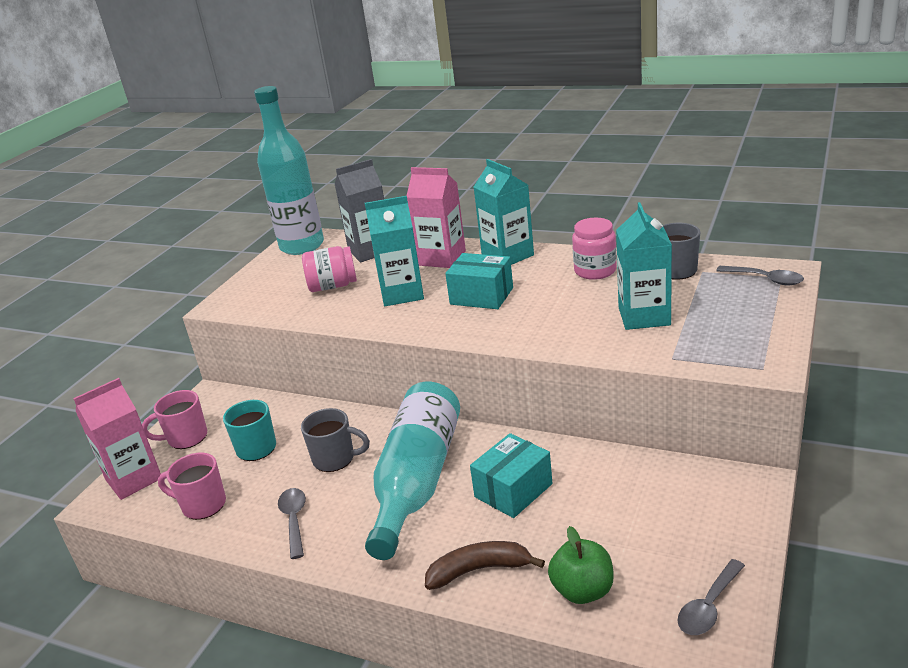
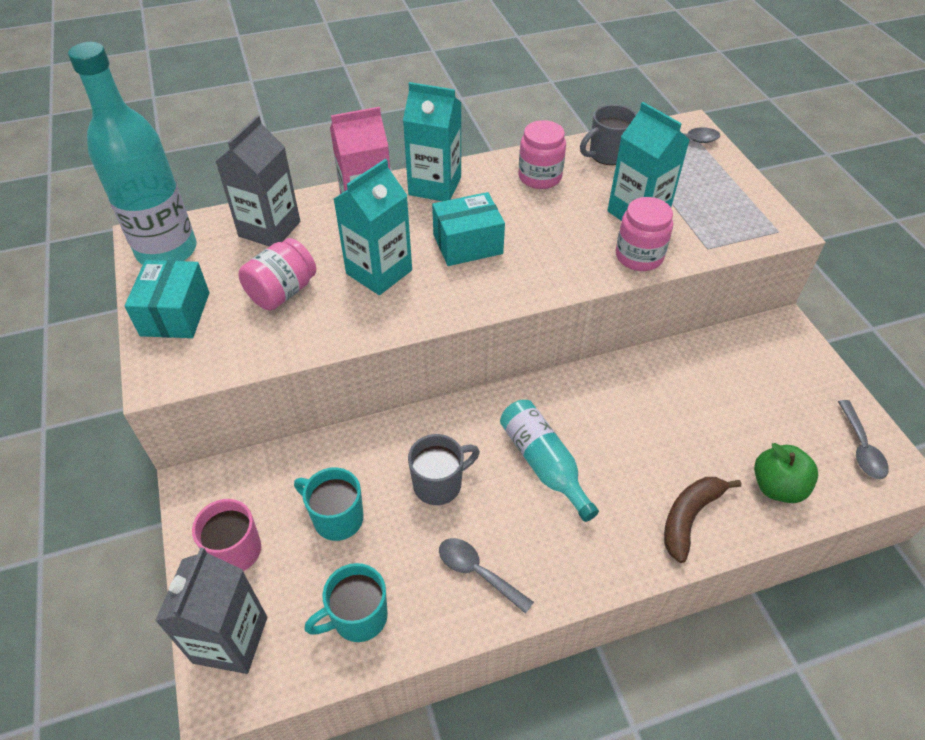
camera: 45 degrees left, 20 degrees up
pink carton [73,378,161,500] -> grey carton [155,548,267,674]
pink mug [158,452,226,520] -> turquoise mug [304,563,388,642]
turquoise bottle [365,382,460,560] -> turquoise bottle [500,400,599,522], size x0.60
turquoise box [470,433,552,518] -> turquoise box moved to [124,260,209,338]
none -> pink jar [616,197,673,271]

